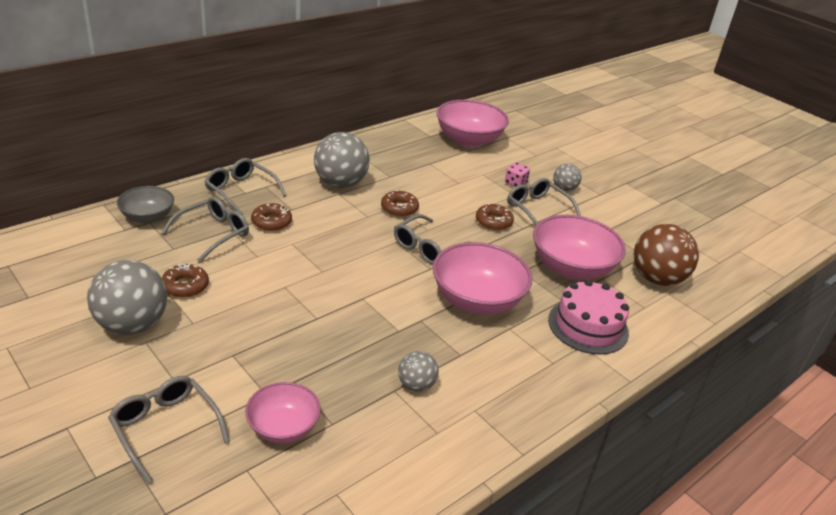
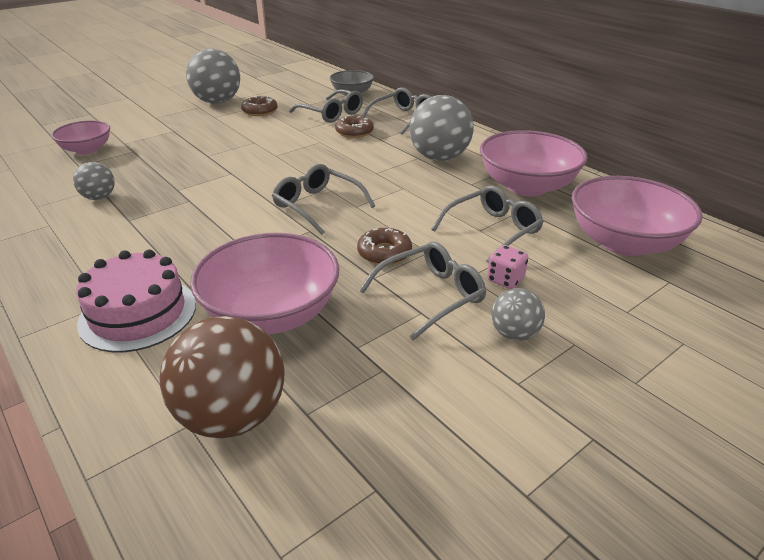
camera: 95 degrees right, 0 degrees up
grey glasses [108,376,230,483] -> grey glasses moved to [431,185,544,263]
brown donut [381,190,419,217] -> none
pink bowl [433,242,532,315] -> pink bowl moved to [480,130,587,196]

